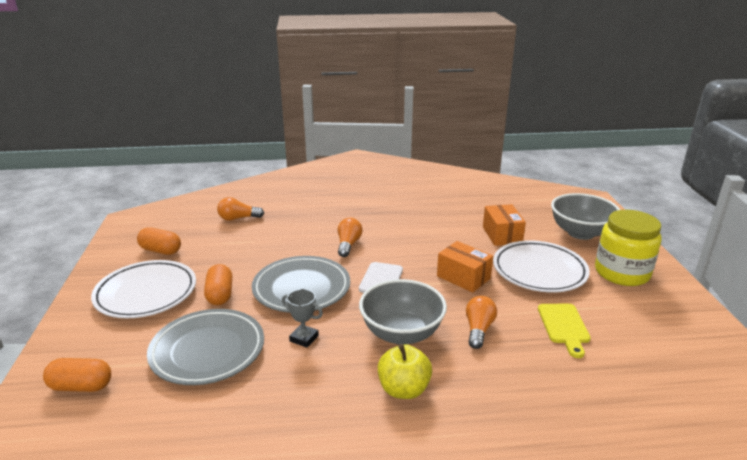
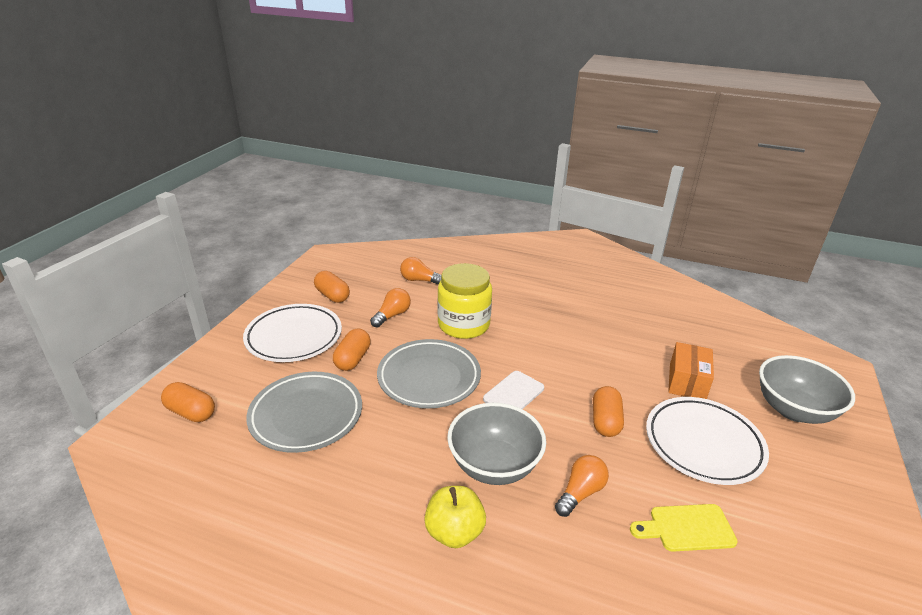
camera: 25 degrees right, 5 degrees up
grey trophy [282,289,323,348] -> none
orange light bulb [338,218,363,257] -> orange light bulb moved to [370,288,411,328]
orange box [437,241,493,293] -> orange capsule [593,386,624,437]
yellow cutting board [538,304,591,358] -> yellow cutting board turned 60 degrees clockwise [630,504,738,552]
yellow jar [595,210,662,286] -> yellow jar moved to [438,263,492,339]

